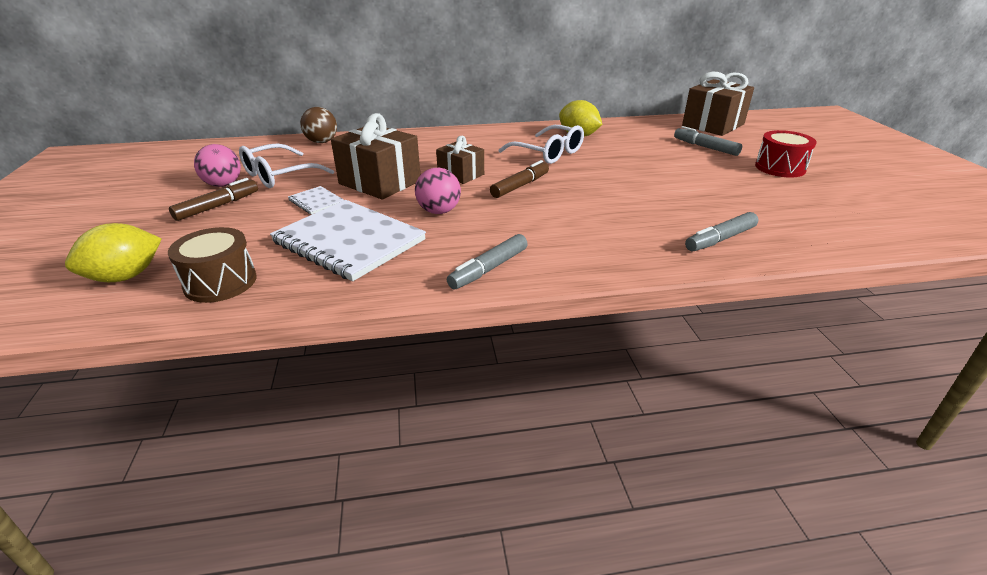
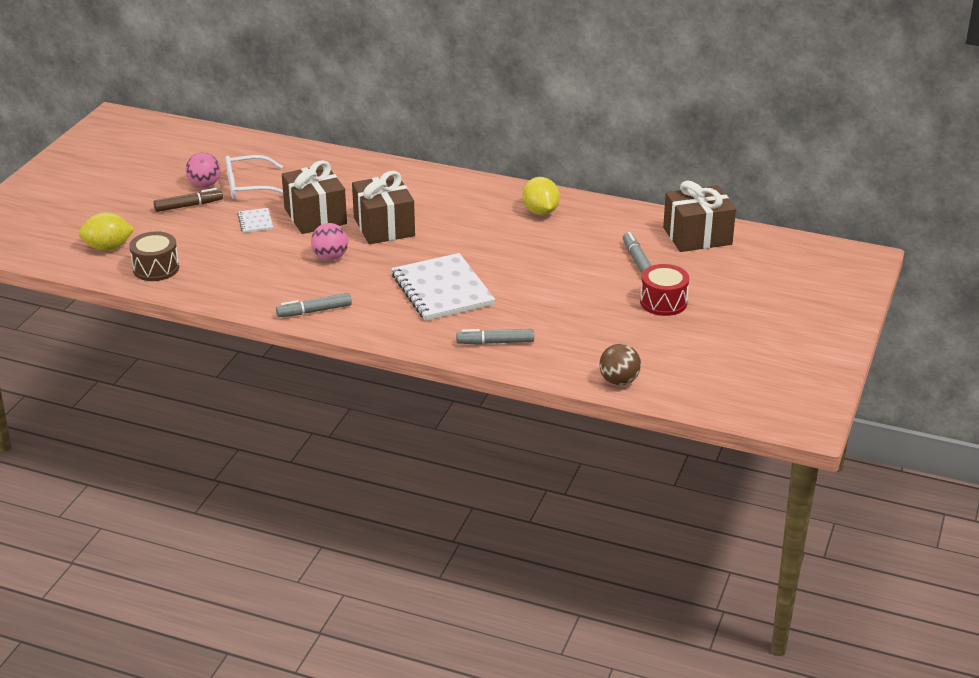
camera: 30 degrees right, 0 degrees up
white notebook [270,200,426,281] -> white notebook moved to [392,253,495,321]
brown ball [300,107,337,143] -> brown ball moved to [599,344,641,385]
brown gift [436,136,484,184] -> brown gift [352,171,415,244], size x1.69
brown marker [490,160,549,198] -> none
white glasses [499,125,584,164] -> none

